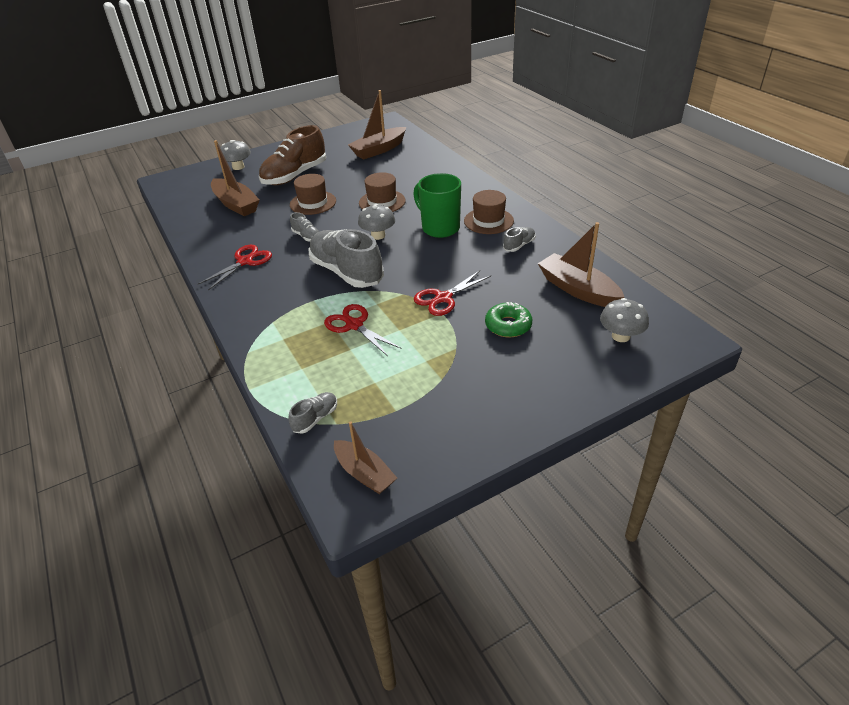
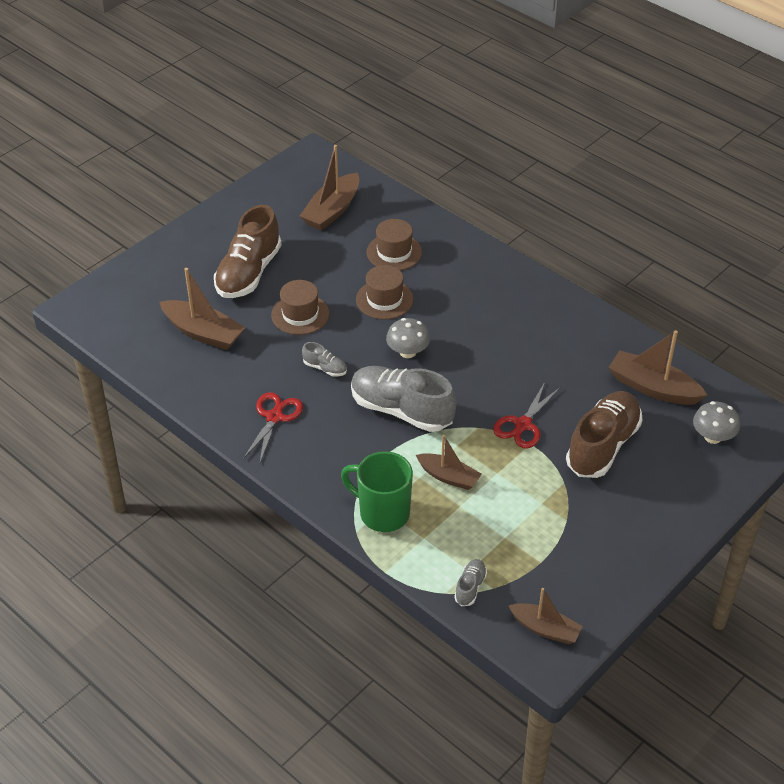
camera: 20 degrees left, 5 degrees up
grey mushroom [220,140,251,170] -> none
red scissors [324,304,402,356] -> brown boat [416,435,481,490]
green mug [413,173,461,238] -> green mug moved to [341,451,413,532]
brown hat [464,190,514,234] -> brown hat moved to [366,219,422,271]
green donut [485,302,532,338] -> brown shoe [566,391,642,478]
grey shoe [503,227,536,252] -> none

